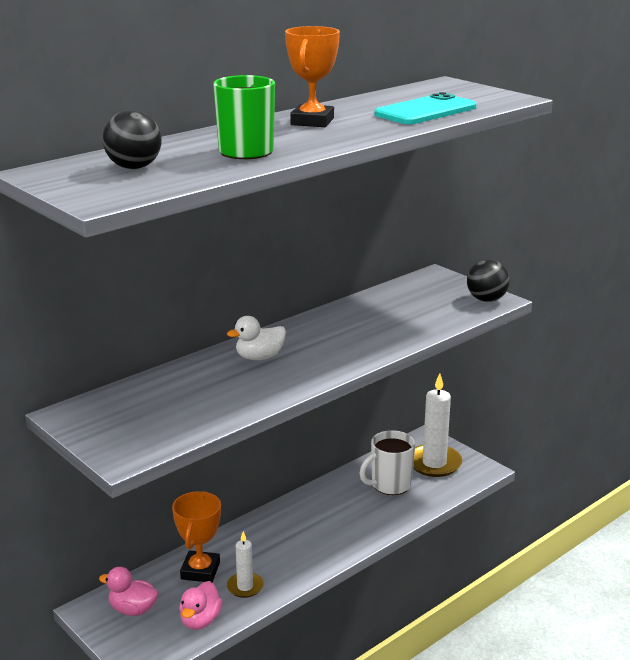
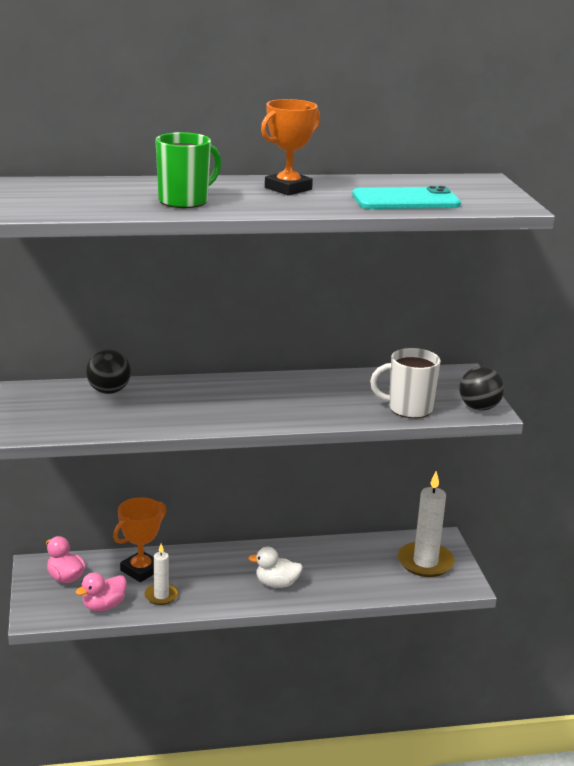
camera: 30 degrees right, 0 degrees up
black ball [103,110,162,169] -> black ball moved to [86,349,131,394]
white duck [227,316,286,360] -> white duck moved to [248,547,303,588]
white mug [360,430,415,495] -> white mug moved to [370,348,440,418]

